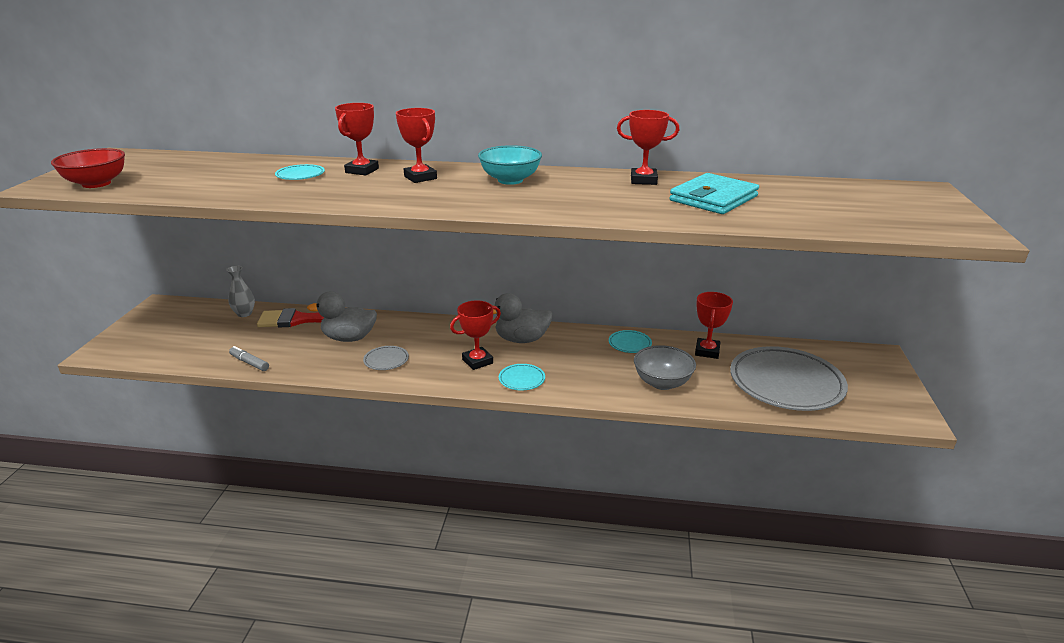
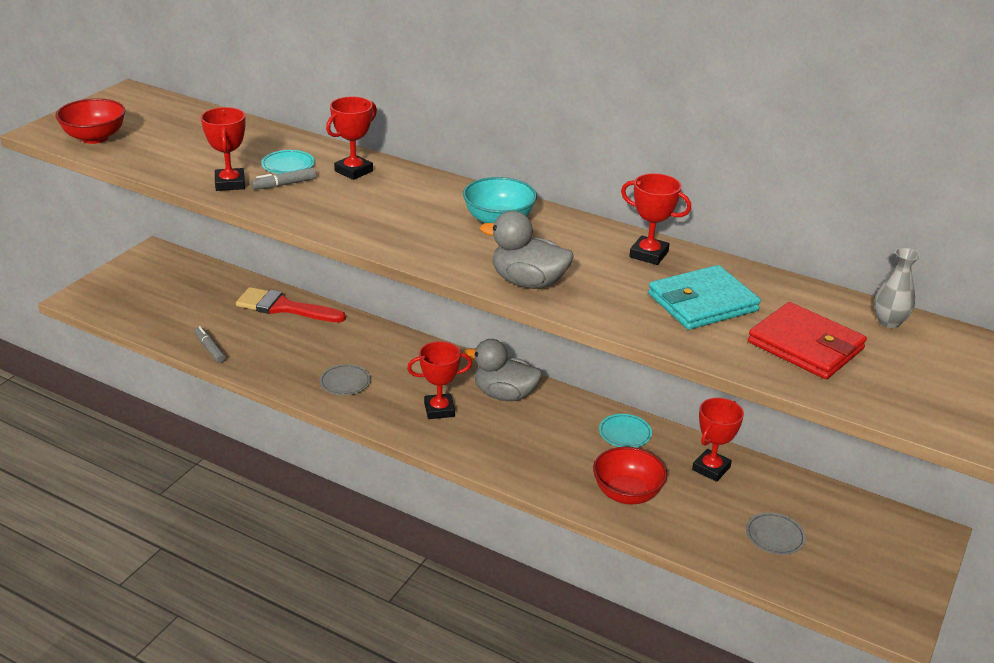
camera: 20 degrees right, 5 degrees up
grey vase [226,266,255,317] -> grey vase moved to [874,247,921,328]
grey duck [307,291,377,342] -> grey duck moved to [480,211,574,289]
red trophy [396,108,437,183] -> red trophy moved to [201,107,246,191]
turquoise plate [499,364,545,390] -> none
grey bowl [634,345,696,390] -> red bowl [593,447,667,504]
grey plate [730,346,848,411] -> grey plate [746,512,806,555], size x0.42
none -> grey marker [251,168,316,190]
none -> red wallet [748,302,867,379]

